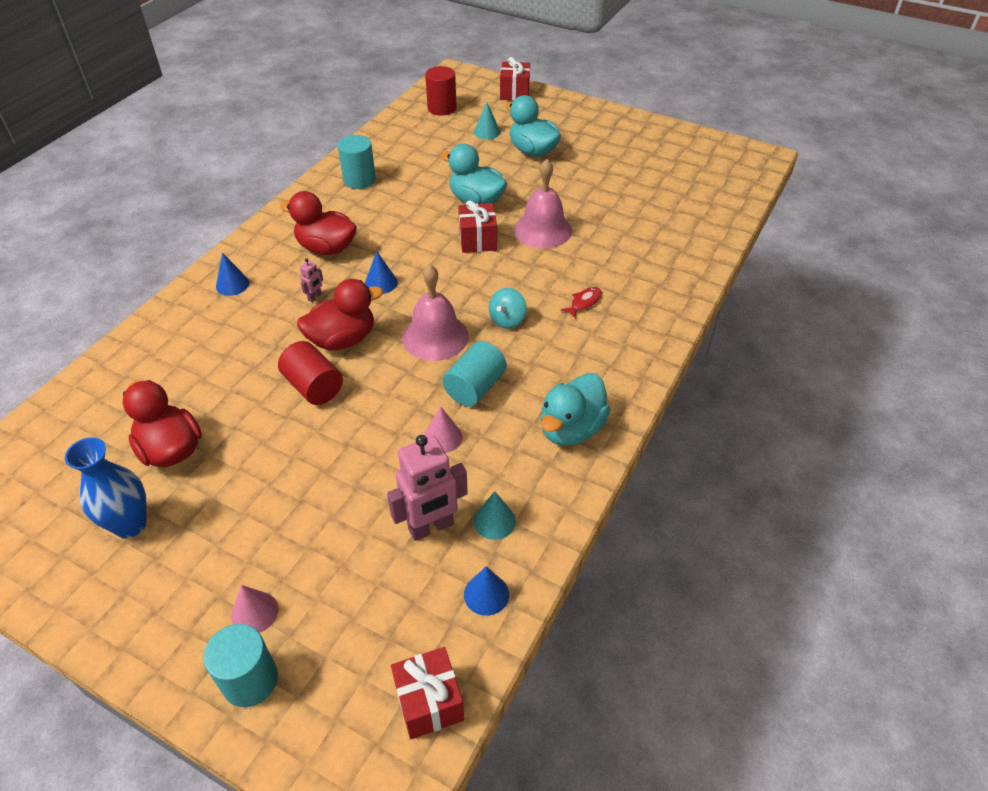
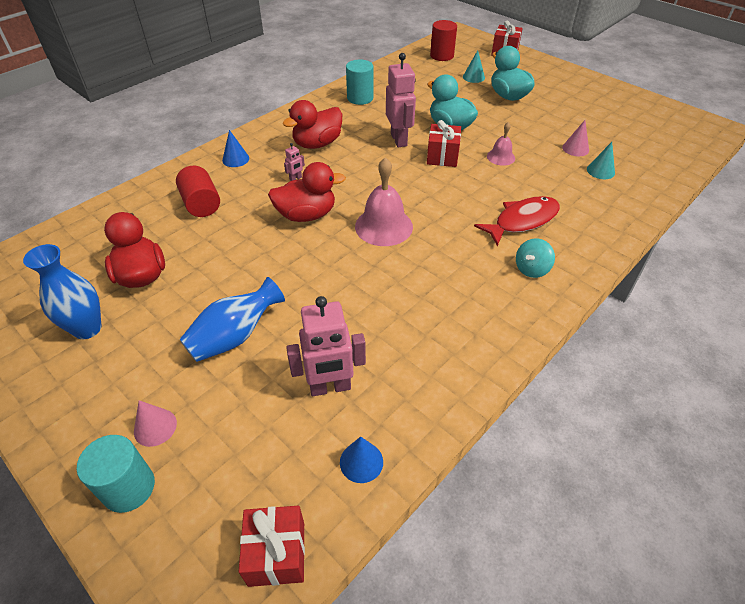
camera: 15 degrees right, 0 degrees up
red cylinder [278,341,343,405] -> red cylinder moved to [176,166,220,217]
red duck [280,191,357,255] -> red duck turned 75 degrees counterclockwise [283,100,342,149]
blue cone [365,251,398,294] -> none
pink cone [424,406,463,453] -> pink cone moved to [562,120,589,156]
turquoise cylinder [442,341,507,407] -> none
turquoise cone [474,491,516,540] -> turquoise cone moved to [587,142,615,179]
turquoise spinning top [489,288,527,329] -> turquoise spinning top moved to [516,238,555,278]
pink bell [514,159,572,248] -> pink bell [487,122,515,166], size x0.56
turquoise duck [541,373,610,446] -> none
red fish [561,287,602,318] -> red fish [474,196,560,246], size x2.07
none -> blue vase [180,277,285,362]
none -> pink robot [386,53,416,147]

